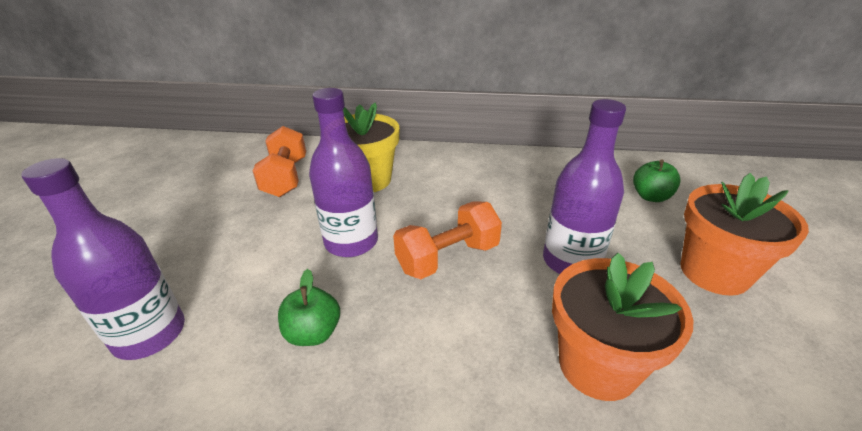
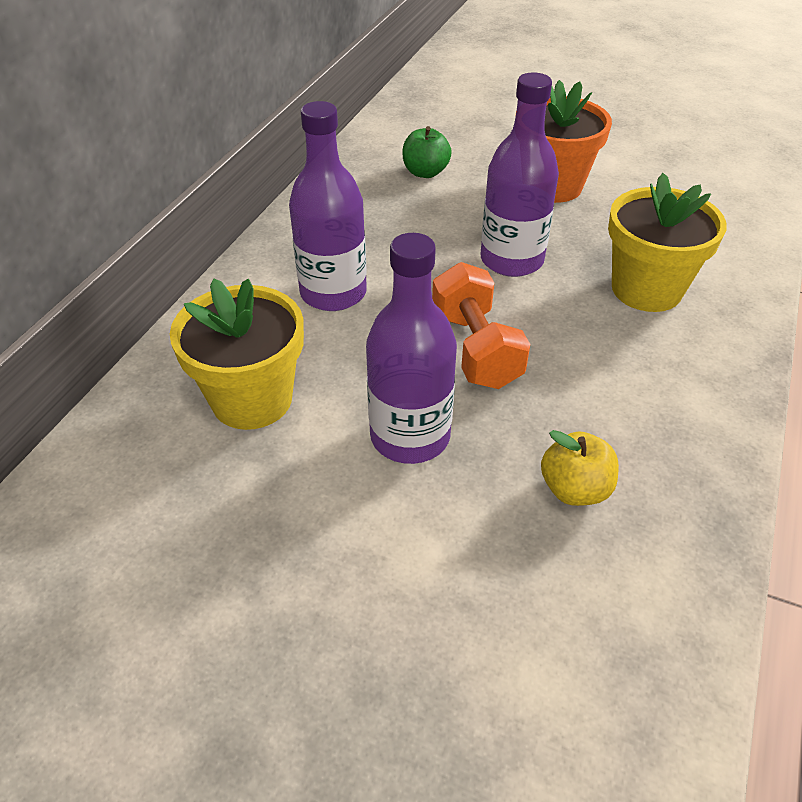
camera: 75 degrees left, 10 degrees up
purple bottle [21,158,185,360] -> purple bottle moved to [289,101,367,311]
orange dumbbell [253,126,306,197] -> none
green apple [278,269,340,346] -> yellow apple [541,430,619,506]
orange flower pot [552,253,693,401] -> yellow flower pot [608,173,727,312]

